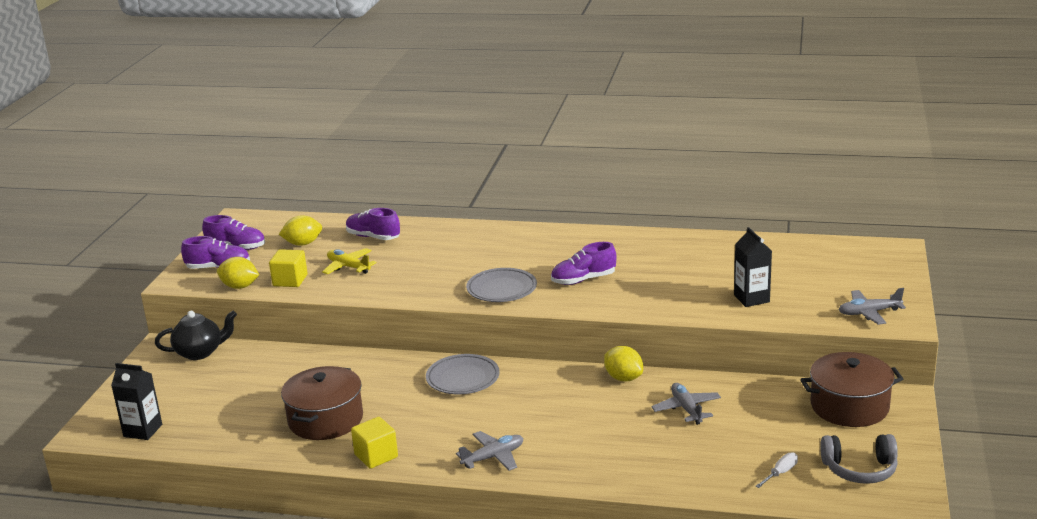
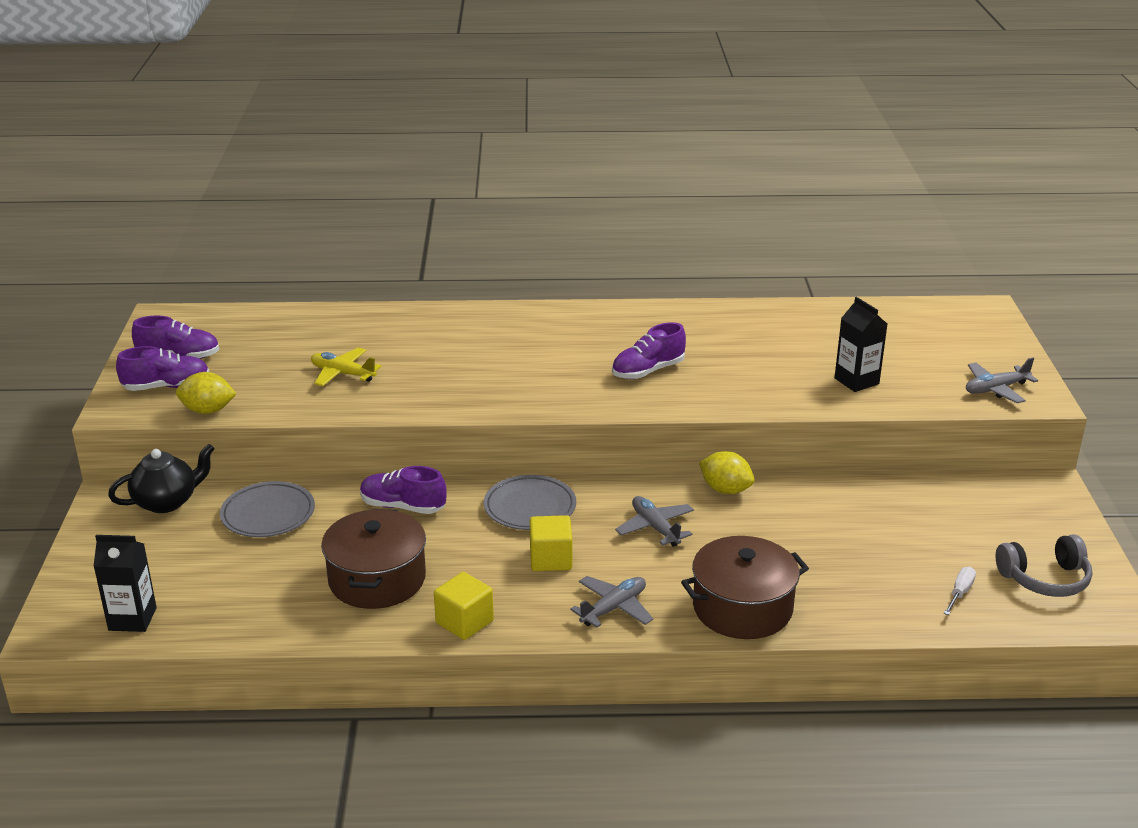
camera: 15 degrees left, 5 degrees up
yellow cube [269,249,307,287] -> yellow cube moved to [530,515,572,571]
yellow lemon [279,215,322,246] -> none
purple shoe [346,208,400,240] -> purple shoe moved to [360,466,447,514]
grey plate [466,268,537,302] -> grey plate moved to [220,481,315,537]
grey plane [651,383,721,425] -> grey plane moved to [615,496,694,547]
brown pot [800,352,903,427] -> brown pot moved to [681,536,809,639]

